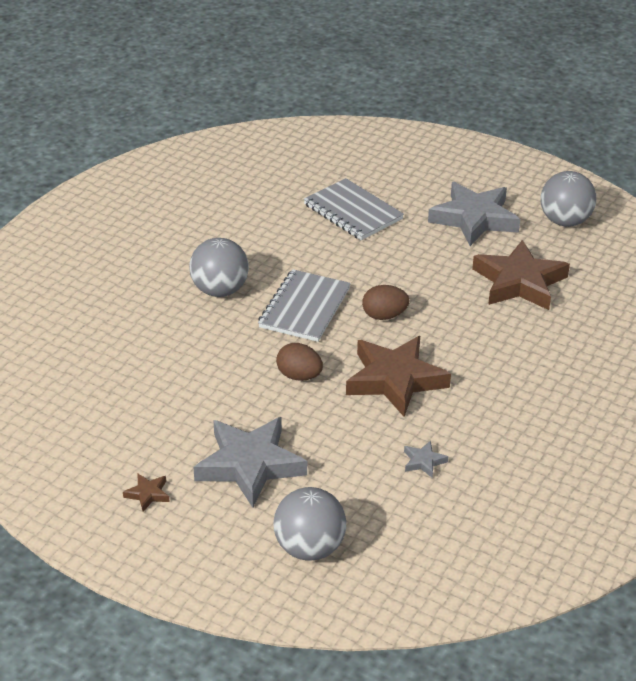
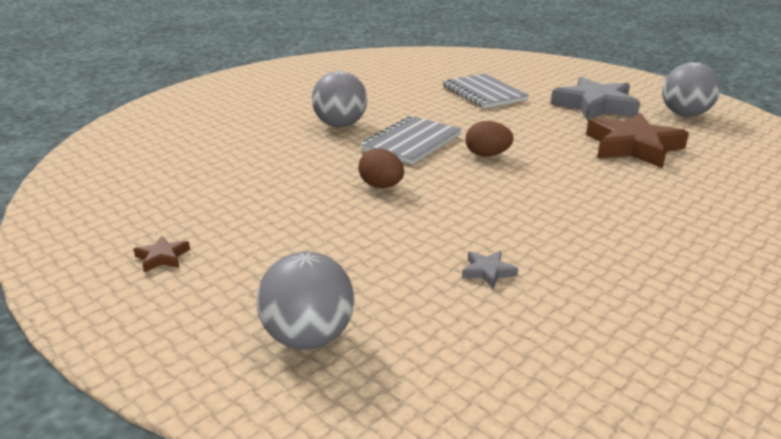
camera: 15 degrees right, 10 degrees down
grey star [193,417,307,507] -> none
brown star [346,336,451,417] -> none

